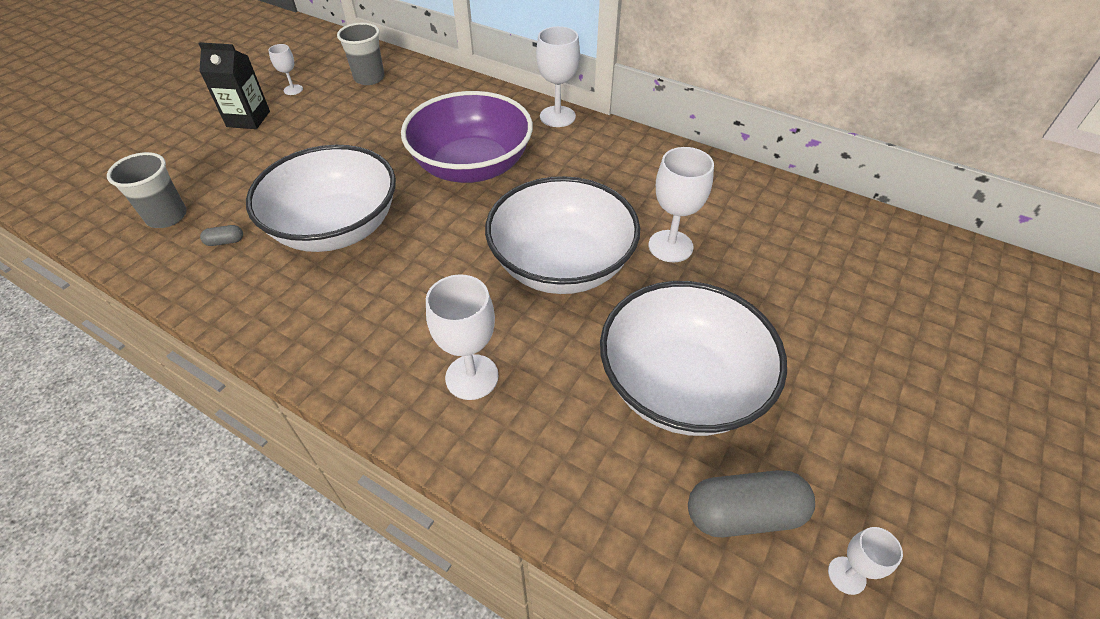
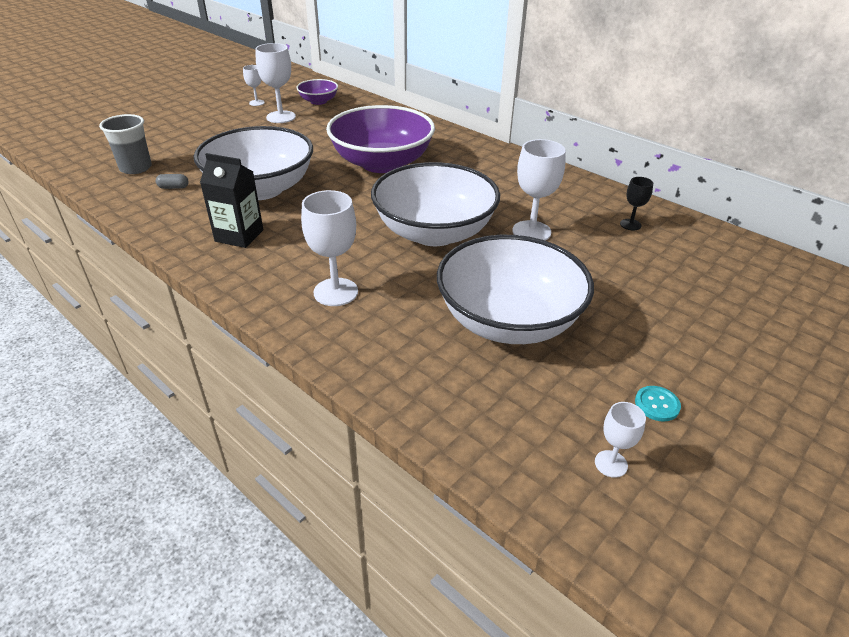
camera: 10 degrees right, 10 degrees down
black carton [198,42,270,129] -> black carton moved to [200,153,264,248]
grey cup [337,23,385,85] -> purple bowl [297,79,338,105]
white goblet [536,26,580,127] -> white goblet moved to [255,43,296,123]
grey capsule [688,470,815,537] -> none
none -> black goblet [620,177,653,230]
none -> turquoise button [635,386,681,422]

